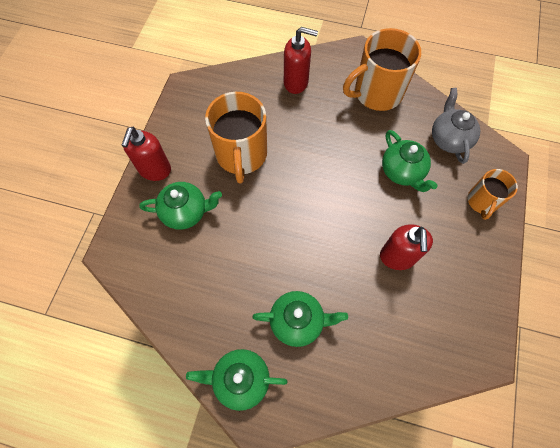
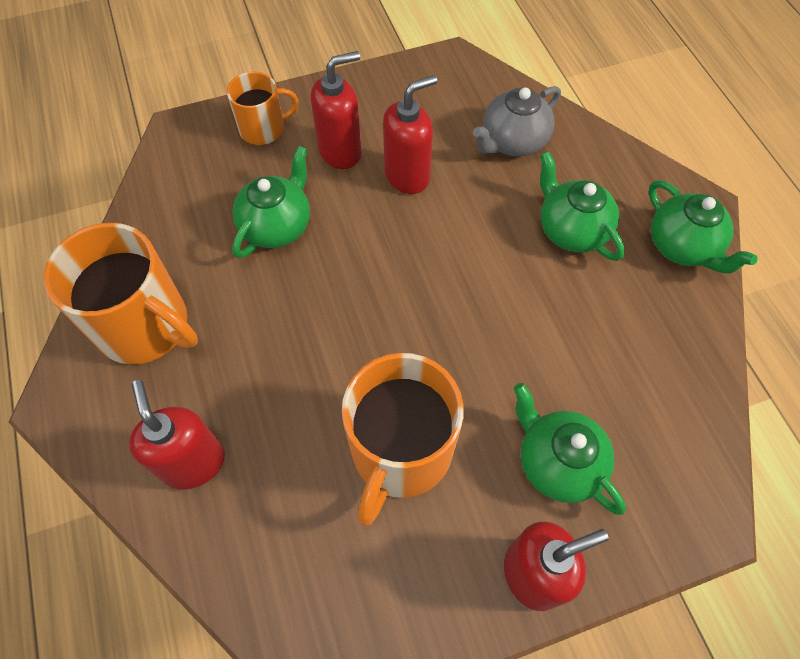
camera: 125 degrees left, 5 degrees down
orange mug [205,92,267,184] -> orange mug turned 150 degrees clockwise [342,353,464,526]
grey teapot [432,88,480,164] -> grey teapot moved to [473,86,561,156]
none -> red soap dispenser [311,51,362,169]

